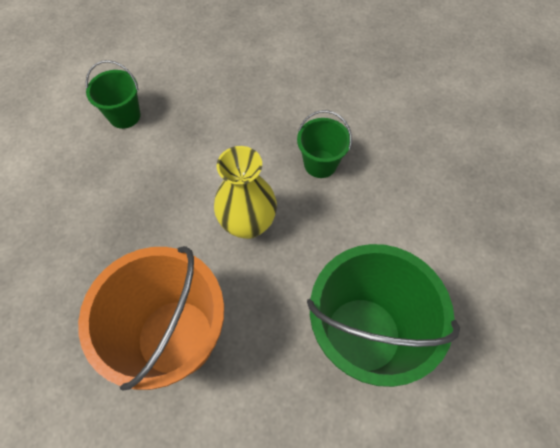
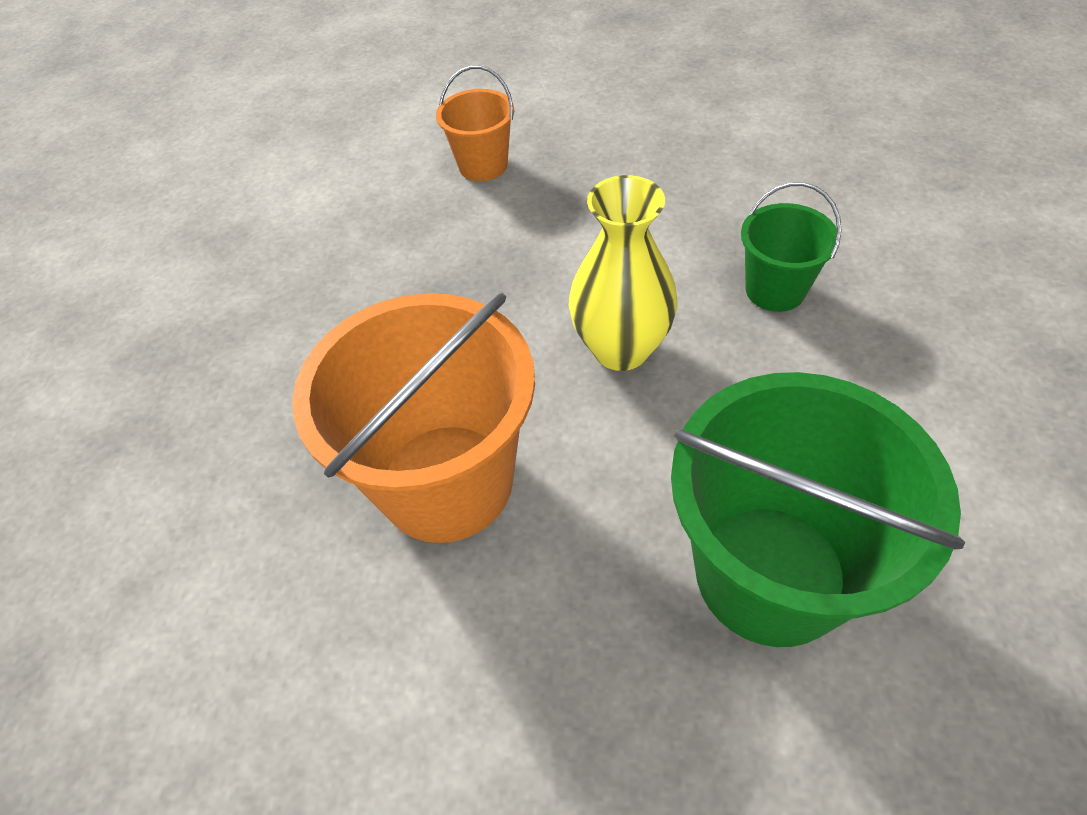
camera: 25 degrees right, 10 degrees down
green bucket [86,60,141,129] -> orange bucket [436,66,514,181]

